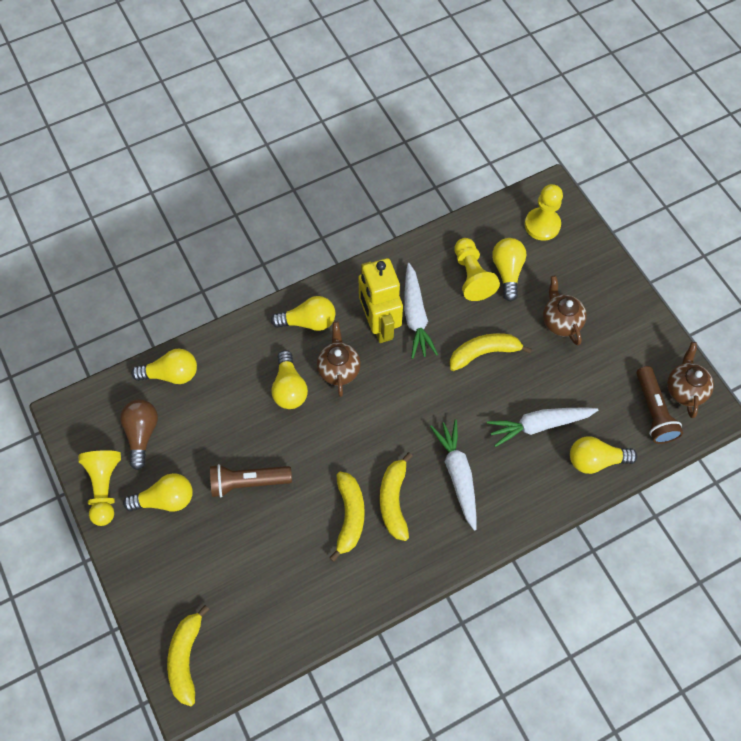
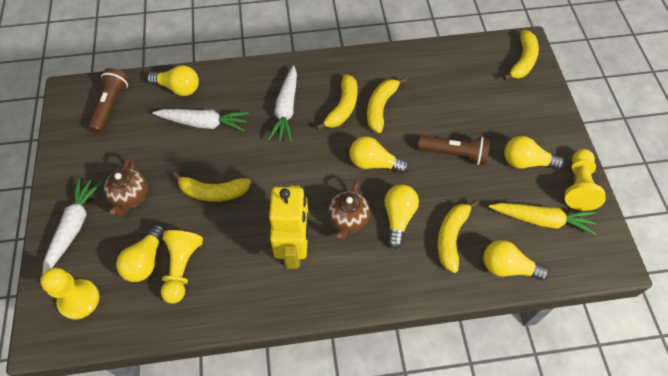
camera: 160 degrees left, 5 degrees down
brown light bulb [120,400,158,470] -> yellow carrot [489,203,597,235]
yellow light bulb [271,296,335,331] -> yellow light bulb moved to [350,137,409,173]
white carrot [404,263,438,359] -> white carrot moved to [43,178,102,273]
brown teapot [667,342,714,418] -> none
none -> yellow banana [438,200,478,273]

